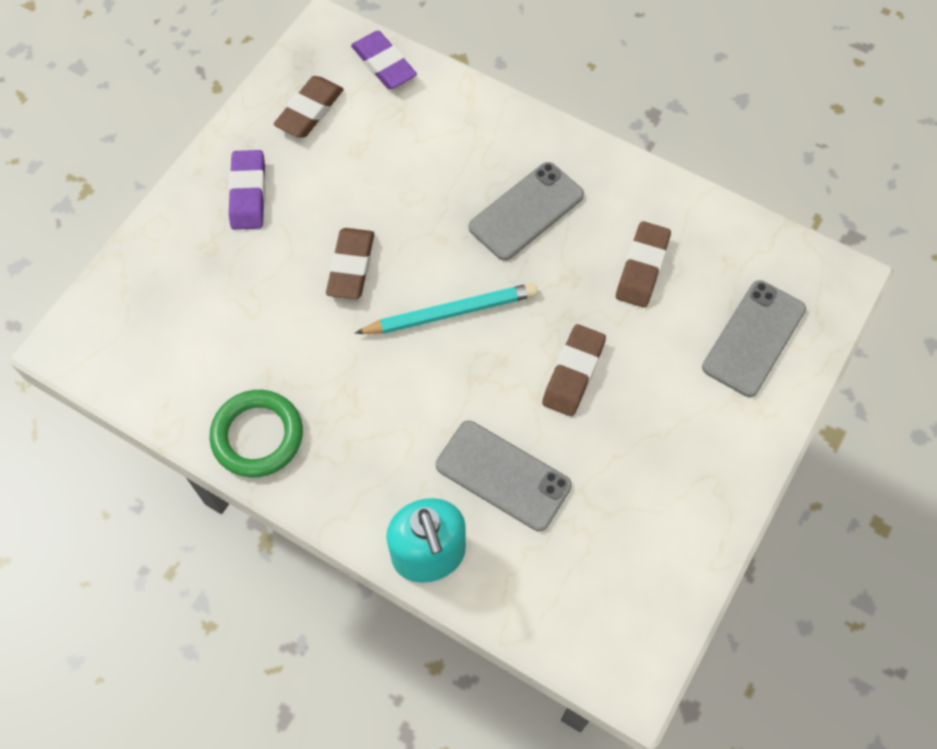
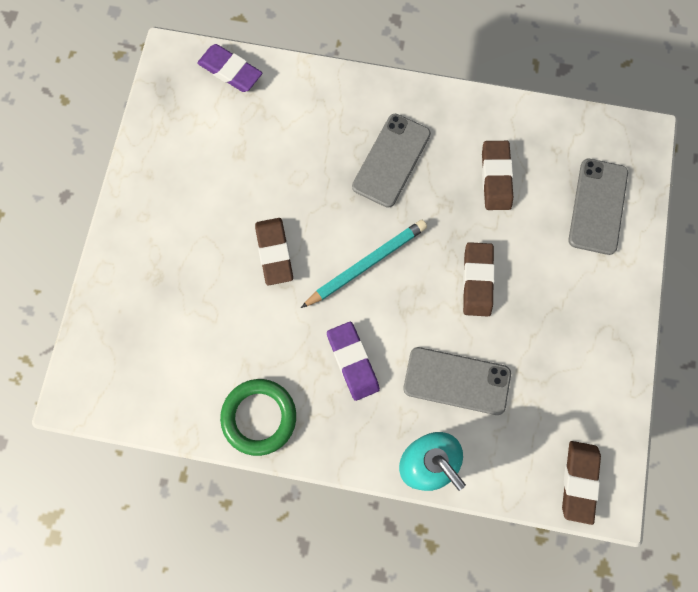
camera: 20 degrees left, 10 degrees up
purple eraser [228,150,266,230] -> purple eraser moved to [327,322,380,401]
brown eraser [274,76,344,138] -> brown eraser moved to [562,441,601,525]

